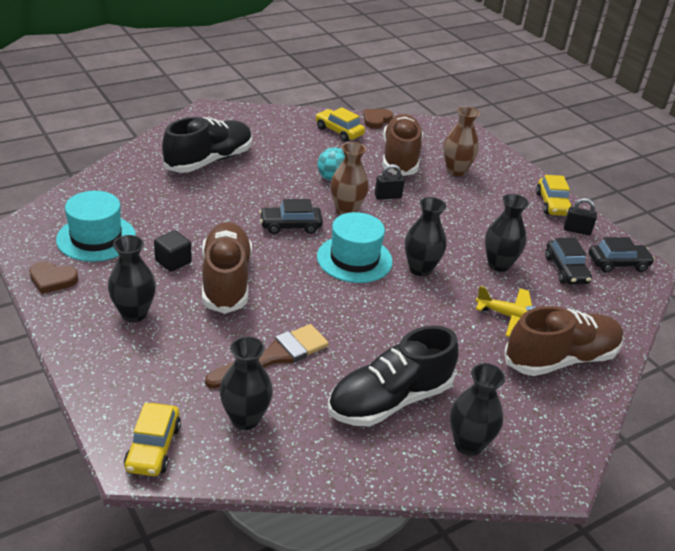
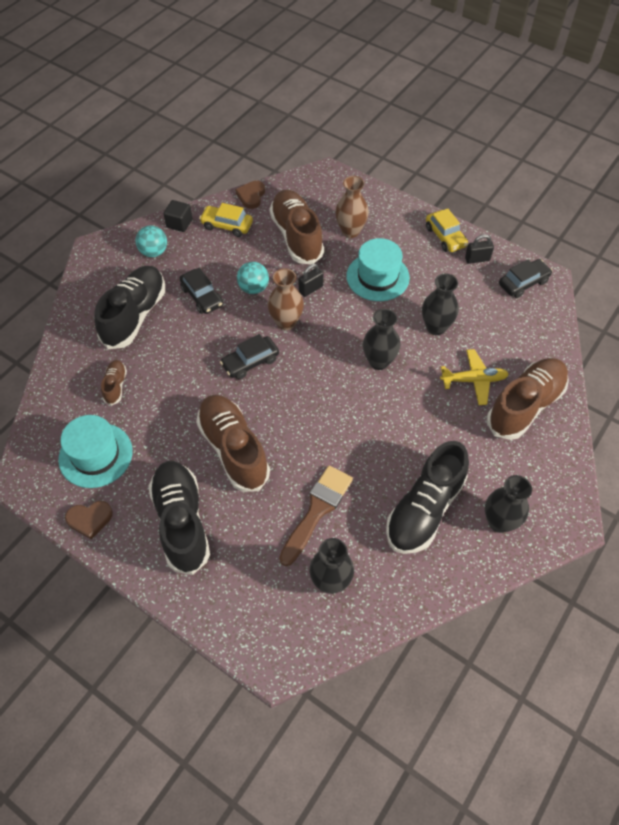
camera: 20 degrees left, 20 degrees up
black vase [108,235,156,322] -> black shoe [148,461,210,575]
yellow car [124,403,181,476] -> none
black cube [154,230,192,272] -> black cube moved to [164,200,193,232]
turquoise hat [317,212,393,283] -> turquoise hat moved to [347,238,410,301]
black car [545,237,592,285] -> black car moved to [180,267,223,314]
none -> brown shoe [101,360,127,406]
none -> turquoise ball [135,225,167,257]

